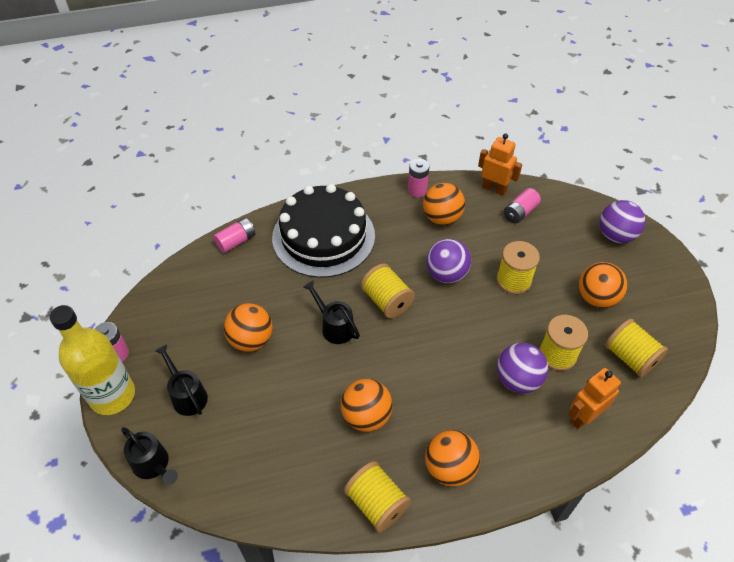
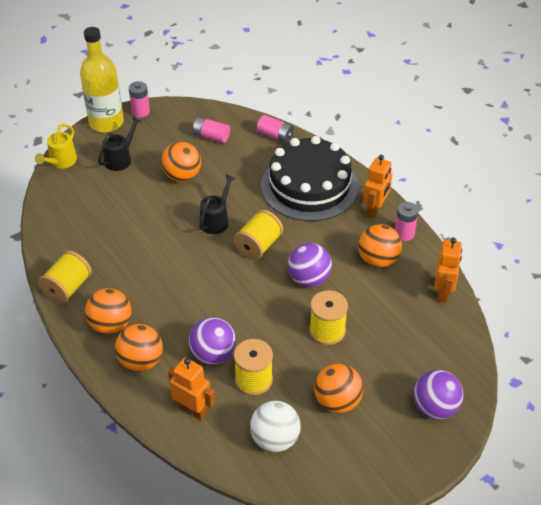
camera: 70 degrees right, 5 degrees down
black watering can [121,427,178,485] -> yellow watering can [35,123,77,169]
orange ball [341,379,393,432] -> orange ball moved to [115,324,163,372]
pink battery [504,188,541,224] -> pink battery moved to [193,117,230,143]
yellow spool [605,319,668,377] -> white ball [250,401,301,452]
none -> orange robot [363,155,392,218]

